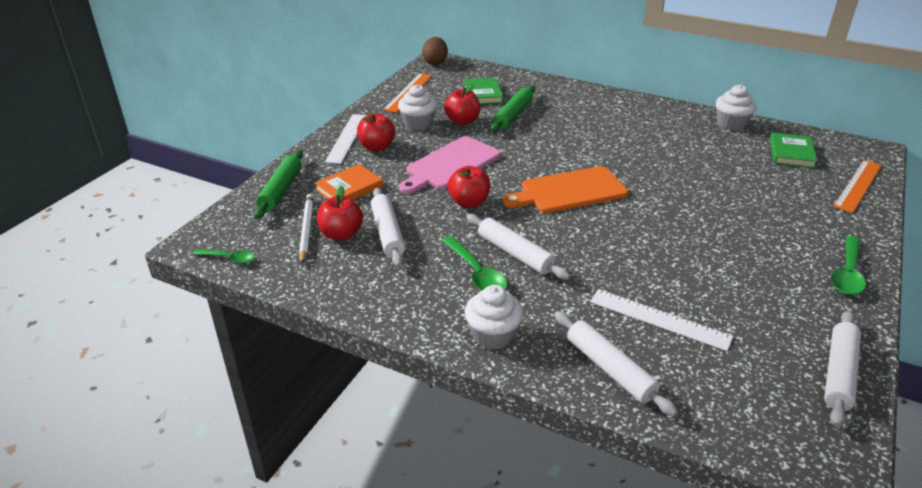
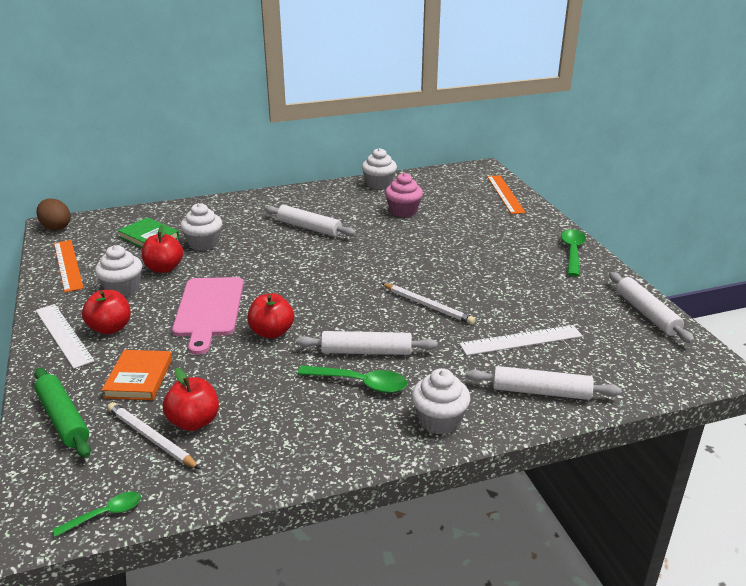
camera: 45 degrees left, 5 degrees down
white rolling pin [371,188,405,267] -> white rolling pin moved to [265,205,356,237]
green rolling pin [491,86,535,132] -> white cupcake [180,203,222,251]
orange cutting board [503,166,628,213] -> none
green book [770,132,817,168] -> none
green spoon [831,236,866,295] -> green spoon turned 150 degrees counterclockwise [561,229,586,276]
none -> white pencil [381,283,476,325]
none -> pink cupcake [385,173,423,217]

